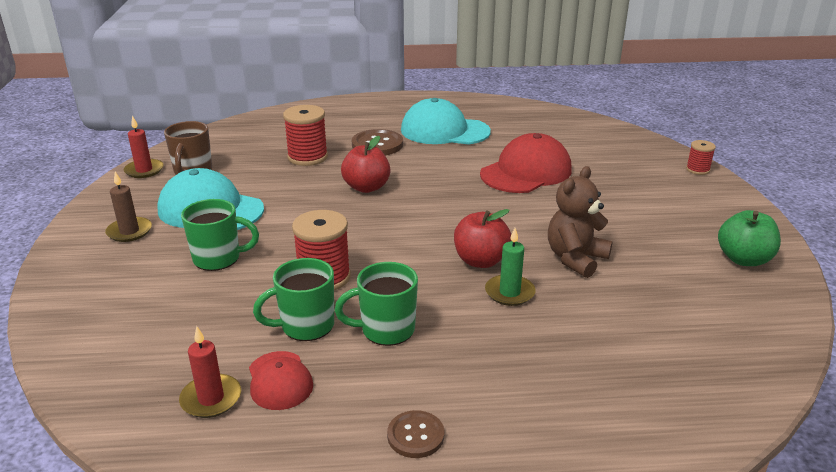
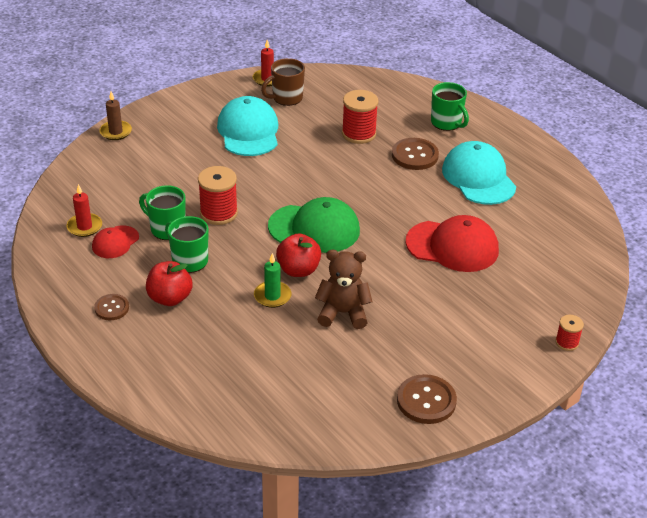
camera: 55 degrees right, 10 degrees up
brown candle [105,171,152,242] -> brown candle moved to [99,92,132,140]
green mug [181,199,259,271] -> green mug moved to [431,82,469,131]
red apple [341,136,390,193] -> red apple moved to [146,261,192,306]
green apple [718,210,781,266] -> brown button [397,374,457,424]
none -> green cap [268,197,360,253]

